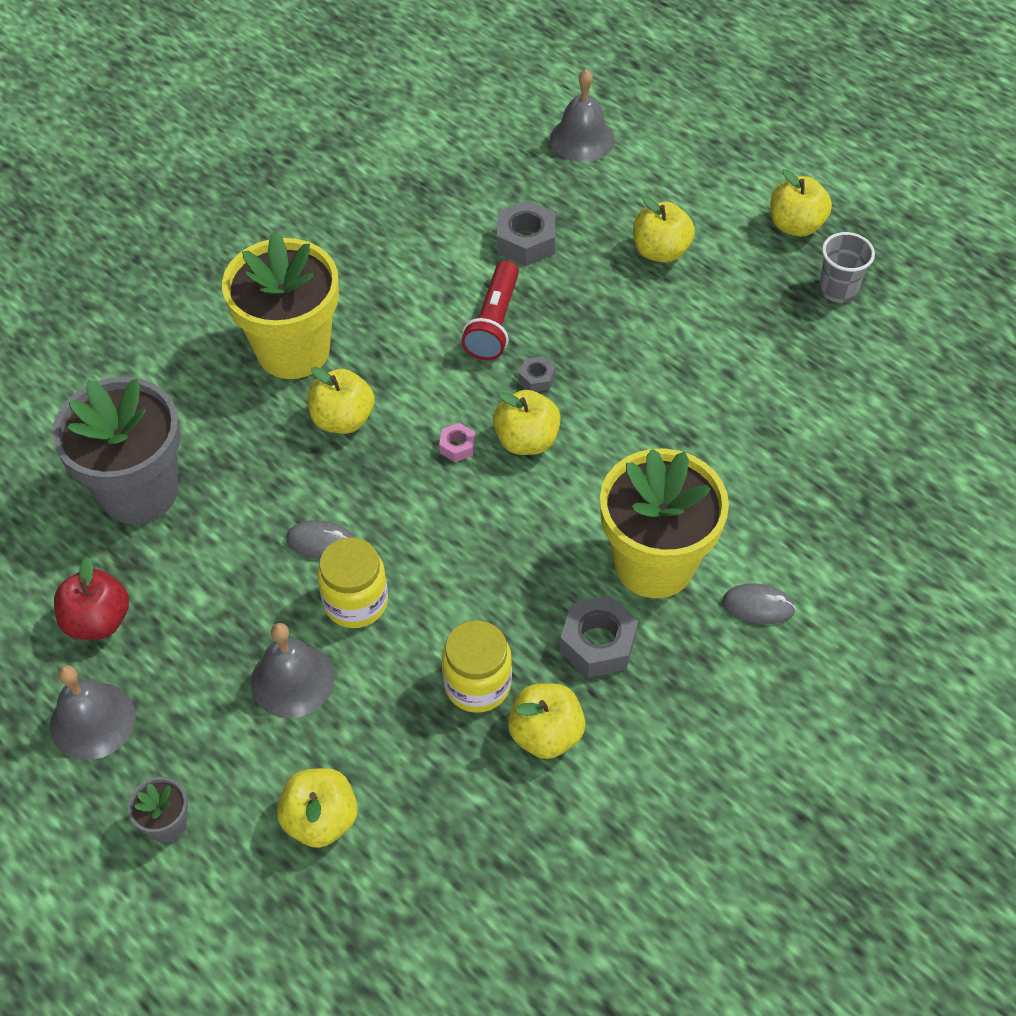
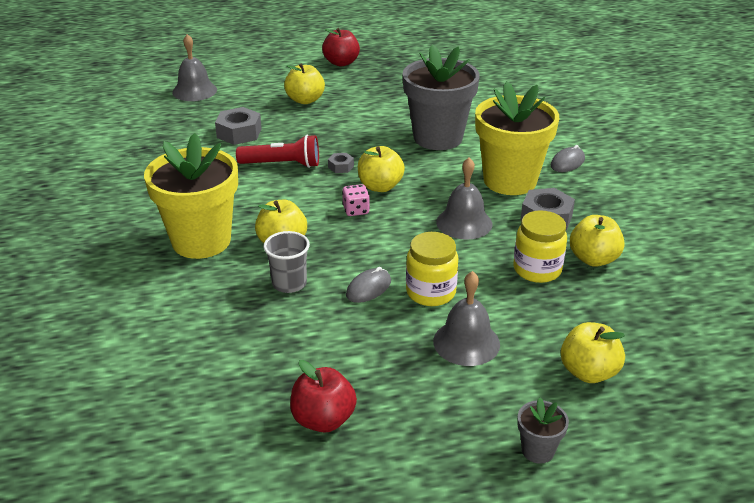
camera: 55 degrees left, 20 degrees down
grey bell [50,665,136,760] -> grey bell moved to [436,157,492,240]
grey flower pot [52,377,181,524] -> grey flower pot moved to [403,44,480,150]
pink nut [439,423,475,462] -> pink dice [342,184,370,216]
red flashlight [462,261,519,360] -> red flashlight turned 45 degrees counterclockwise [236,135,319,168]
yellow apple [770,169,832,237] -> red apple [322,28,360,66]
grey cup [819,232,875,303] -> grey cup moved to [263,231,310,293]

